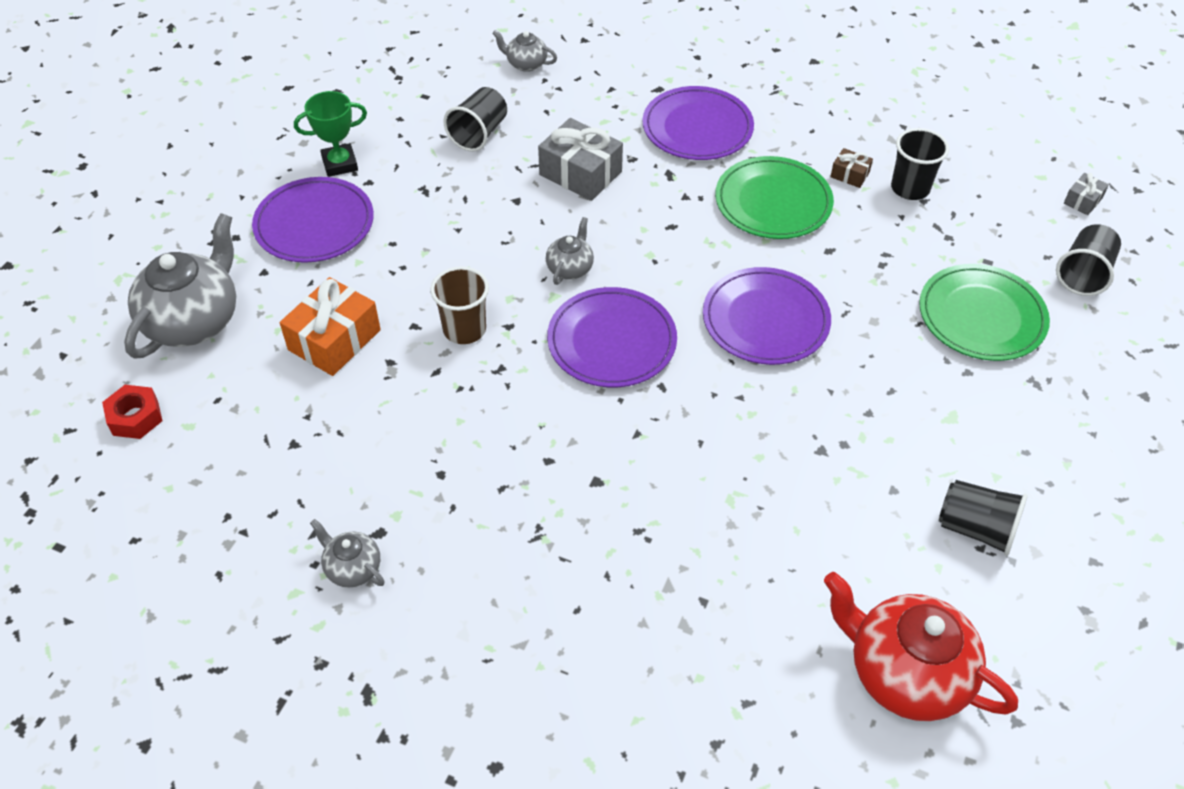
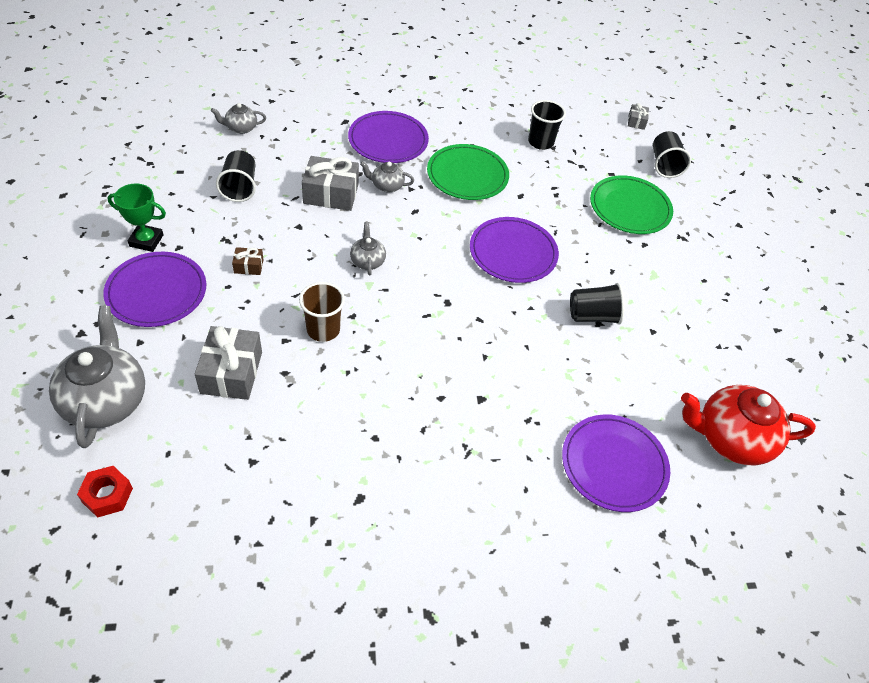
camera: 35 degrees left, 0 degrees up
orange gift [280,277,381,376] -> grey gift [195,326,262,400]
green trophy [294,91,367,177] -> green trophy turned 60 degrees clockwise [107,184,166,252]
grey teapot [310,519,385,588] -> grey teapot moved to [360,161,414,193]
purple plate [547,287,677,387] -> purple plate moved to [562,415,670,512]
brown gift [830,148,873,188] -> brown gift moved to [232,247,264,275]
black cup [939,480,1028,556] -> black cup moved to [570,283,625,325]

